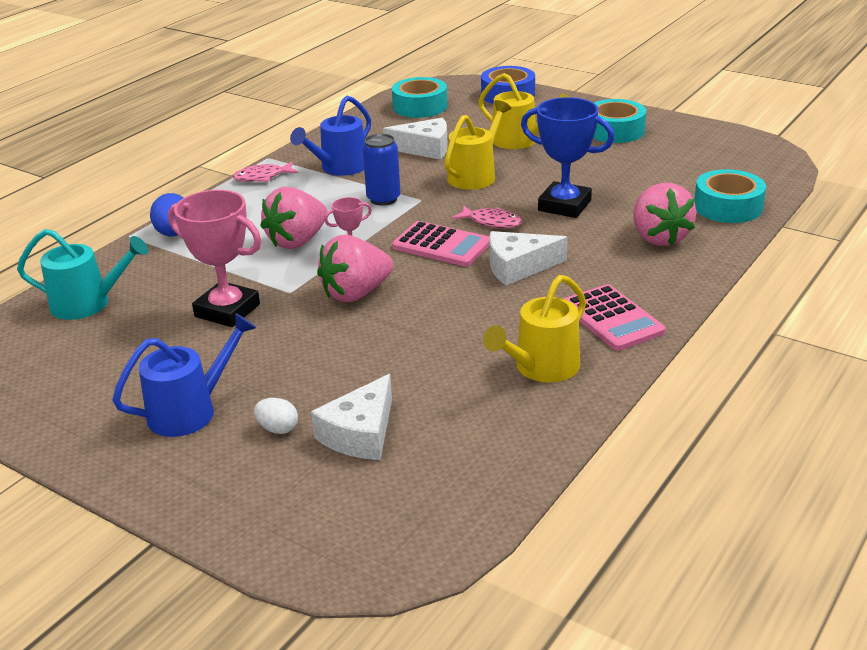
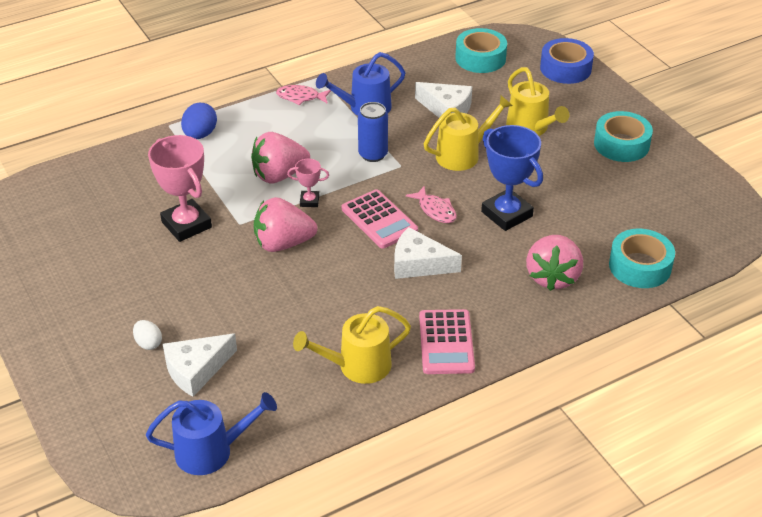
camera: 25 degrees right, 10 degrees up
turquoise watering can [17,229,148,320] -> none
blue watering can [112,313,256,437] -> blue watering can moved to [146,392,277,475]

